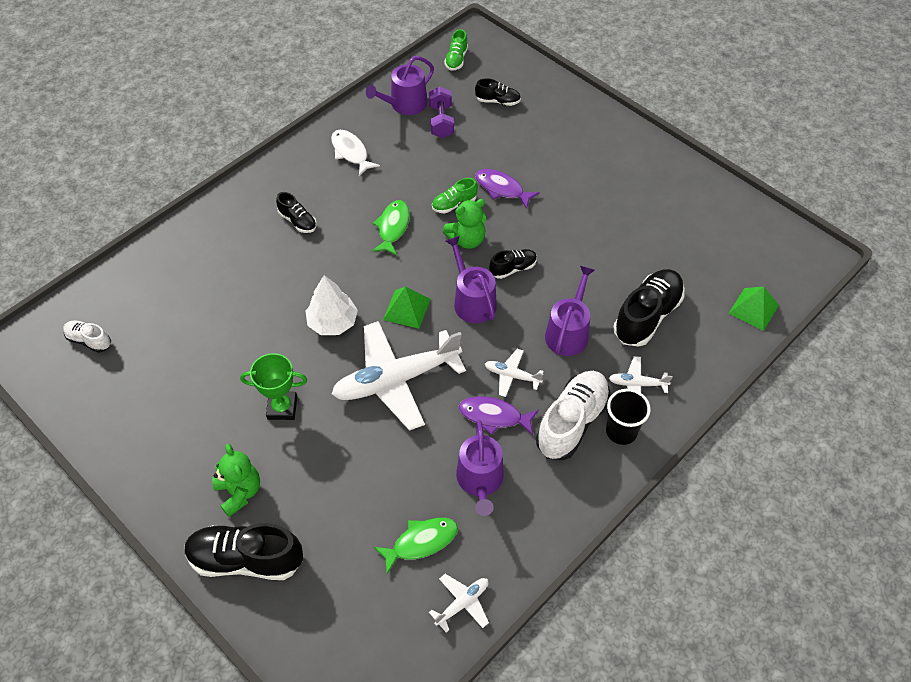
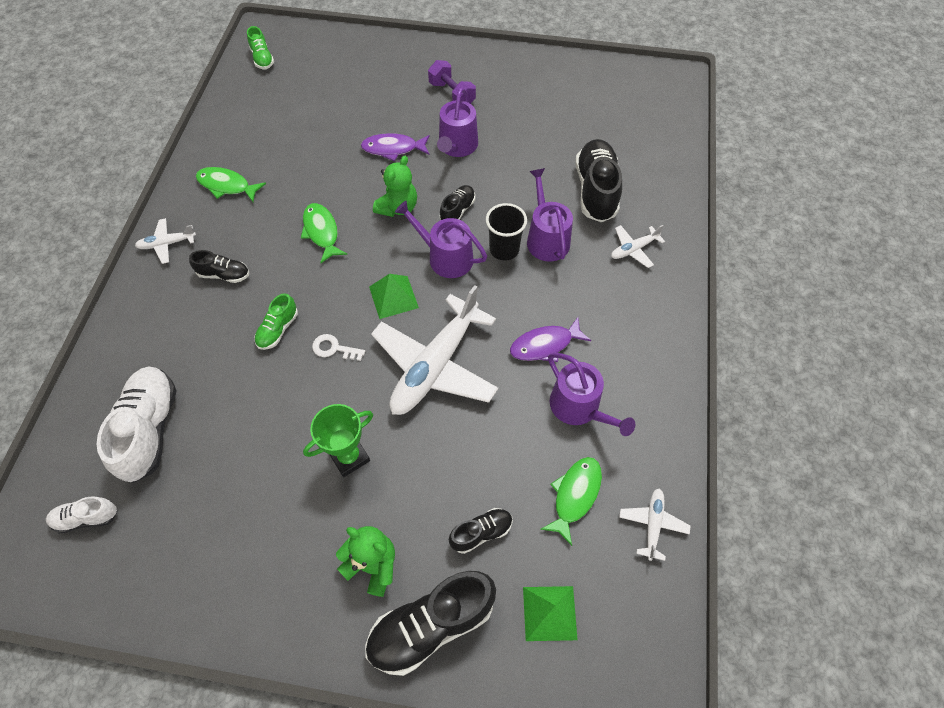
camera: 35 degrees left, 5 degrees up
white tree [306,275,358,335] -> white key [312,334,365,361]
white fish [331,130,380,176] -> green fish [196,167,266,202]
purple watering can [366,56,434,115] -> purple watering can moved to [437,87,478,157]
purple dumbbell [429,87,454,138] -> purple dumbbell moved to [428,60,476,104]
green shoe [432,178,478,213] -> green shoe moved to [254,293,298,350]
black shoe [475,78,521,106] -> black shoe moved to [449,508,513,554]
white plane [485,349,544,397] -> white plane moved to [135,218,196,264]
white shoe [536,371,610,460] -> white shoe moved to [97,367,177,483]
black cup [606,389,651,445] -> black cup moved to [486,203,527,261]
green pyramid [728,287,779,331] -> green pyramid moved to [523,586,578,641]

